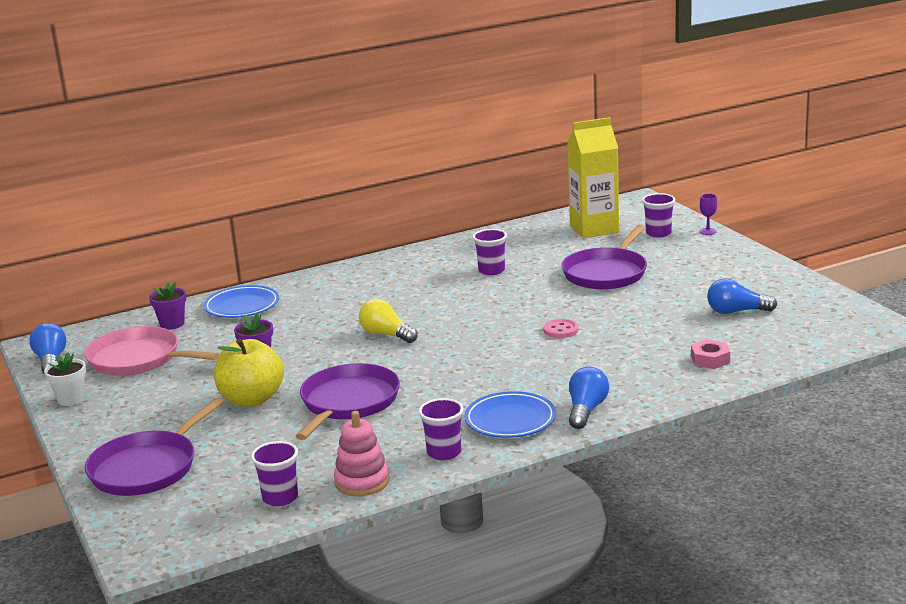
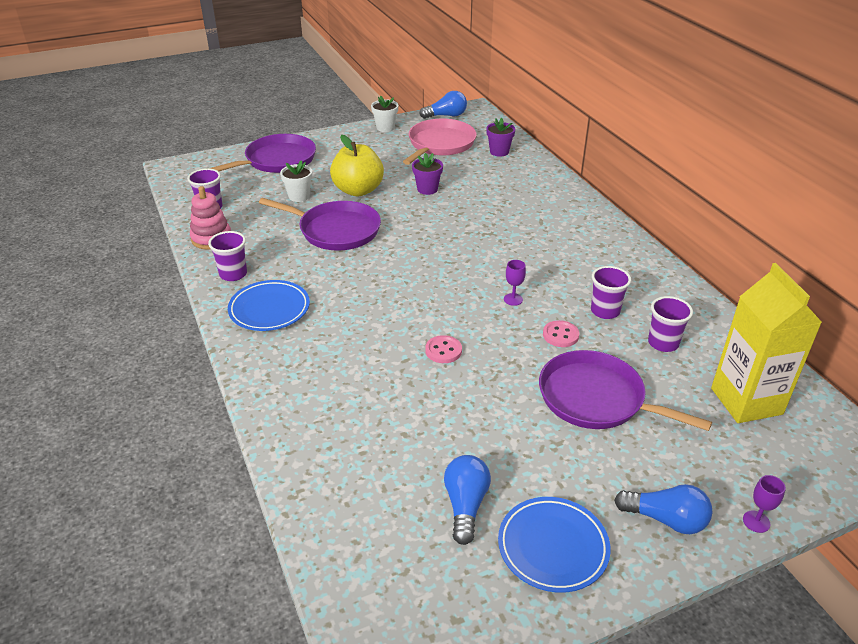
camera: 90 degrees right, 15 degrees up
purple pan [85,397,224,496] -> purple pan turned 105 degrees clockwise [209,134,316,173]
blue plate [203,285,279,318] -> blue plate moved to [498,497,611,593]
yellow light bulb [359,299,418,343] -> none
blue light bulb [569,367,609,429] -> blue light bulb moved to [614,484,712,534]
purple cup [642,193,675,237] -> purple cup moved to [648,296,693,352]
pink nut [691,339,730,369] -> none
none -> white flower pot [280,161,312,202]
none -> purple goblet [504,260,526,306]
none -> pink button [543,320,579,347]

